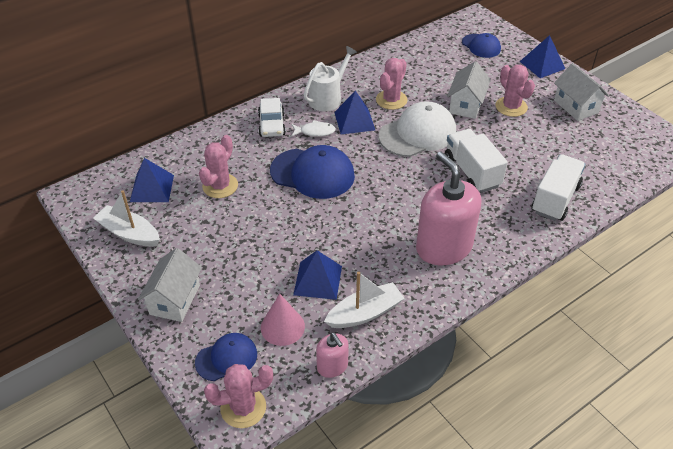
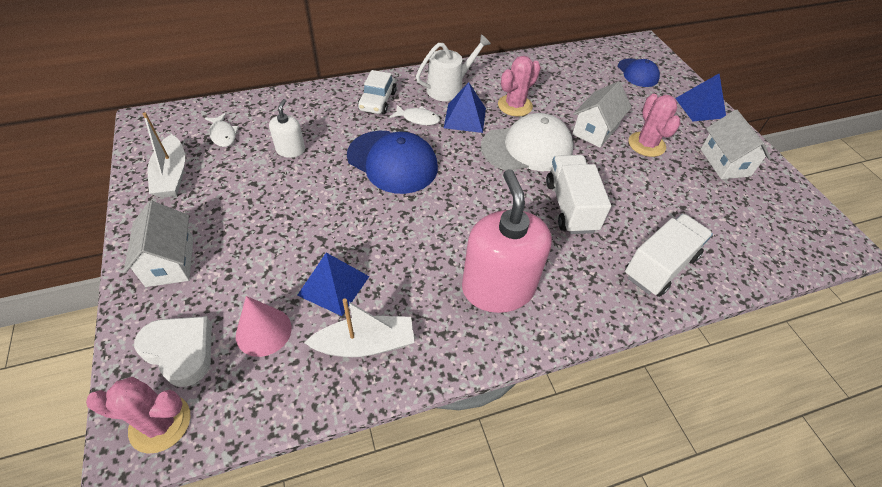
camera: 15 degrees right, 5 degrees up
white boat [93,190,160,247] -> white boat turned 150 degrees counterclockwise [143,112,185,198]
blue pyramid [130,158,174,202] -> white fish [205,113,239,147]
white house [138,248,202,322] -> white house turned 45 degrees counterclockwise [123,201,194,287]
blue cap [195,333,257,381] -> white heart [134,316,212,387]
pink cactus [199,135,238,198] -> white soap dispenser [269,99,305,158]
pink soap dispenser [316,333,349,378] -> none

